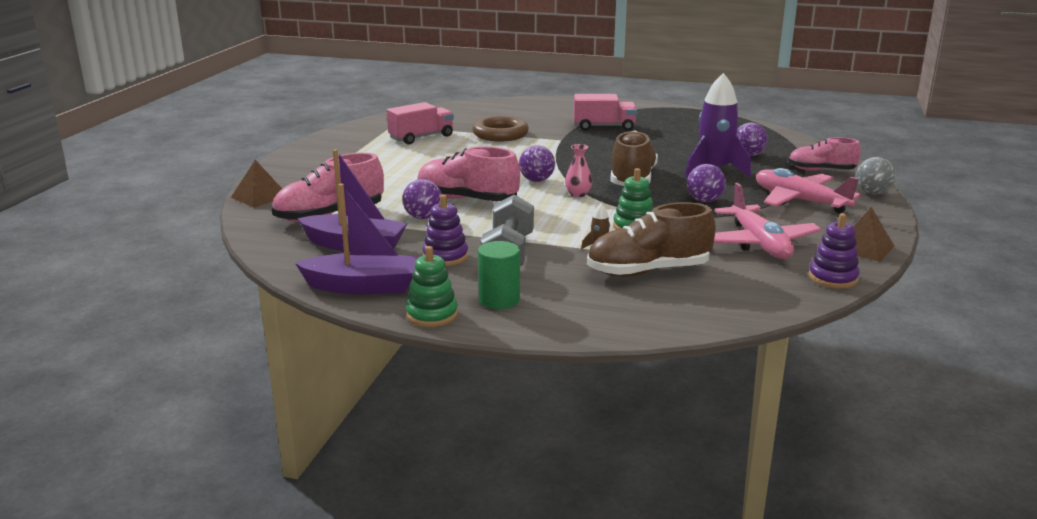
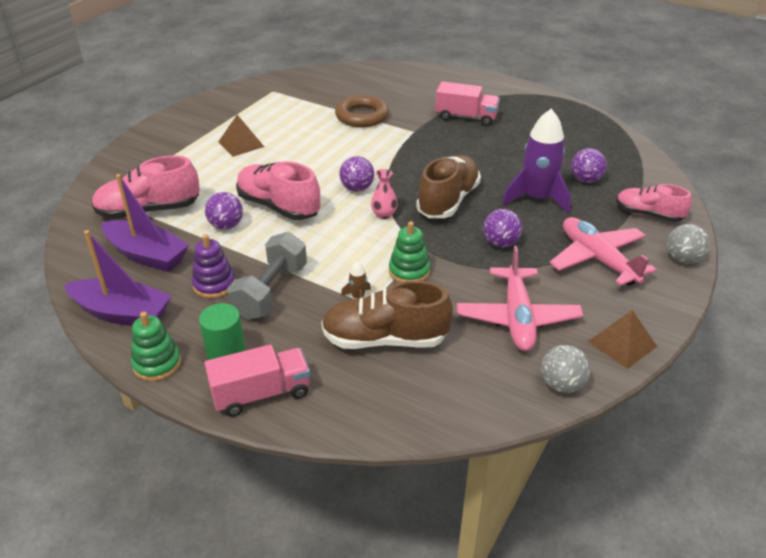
camera: 15 degrees right, 15 degrees up
brown pyramid [231,160,282,208] -> brown pyramid moved to [218,115,264,157]
pink truck [387,102,454,144] -> pink truck moved to [204,345,310,417]
purple stacking toy [809,213,860,289] -> grey ball [541,345,590,393]

